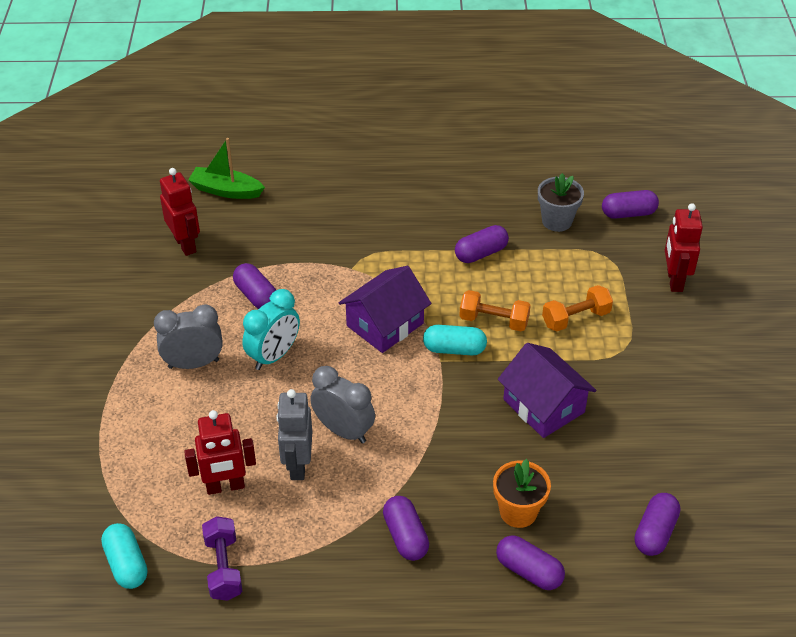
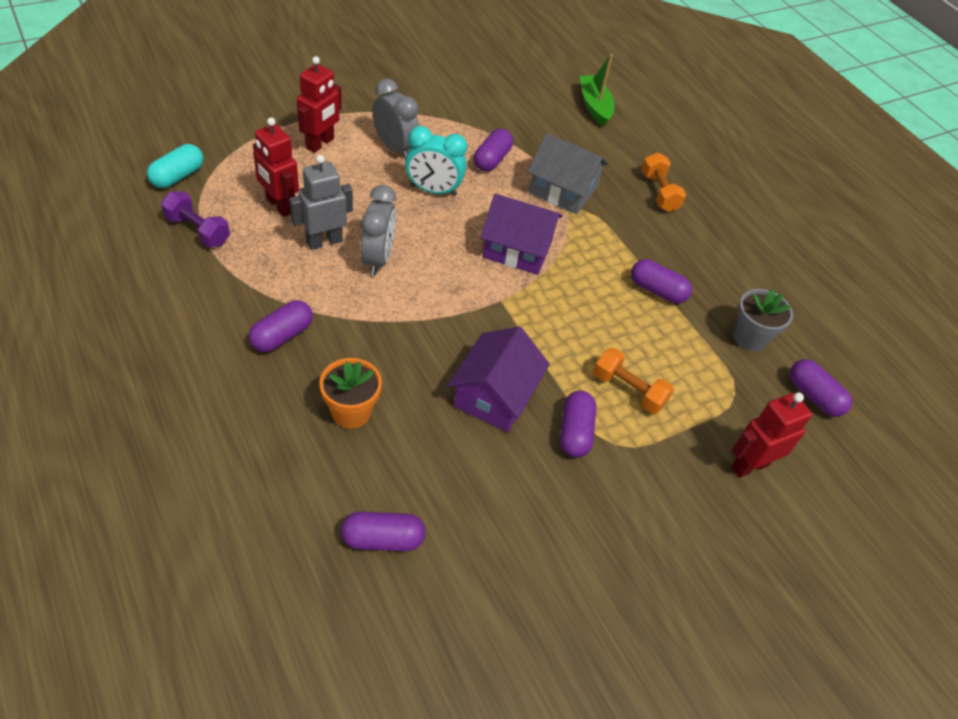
camera: 55 degrees right, 5 degrees up
red robot [160,168,200,256] -> red robot moved to [297,56,342,153]
purple dumbbell [202,516,242,601] -> purple dumbbell turned 75 degrees clockwise [161,191,230,248]
turquoise capsule [423,325,487,355] -> none
orange dumbbell [459,290,531,332] -> orange dumbbell moved to [641,152,686,212]
purple capsule [496,535,565,590] -> purple capsule moved to [560,391,596,458]
none -> grey house [527,133,609,214]

